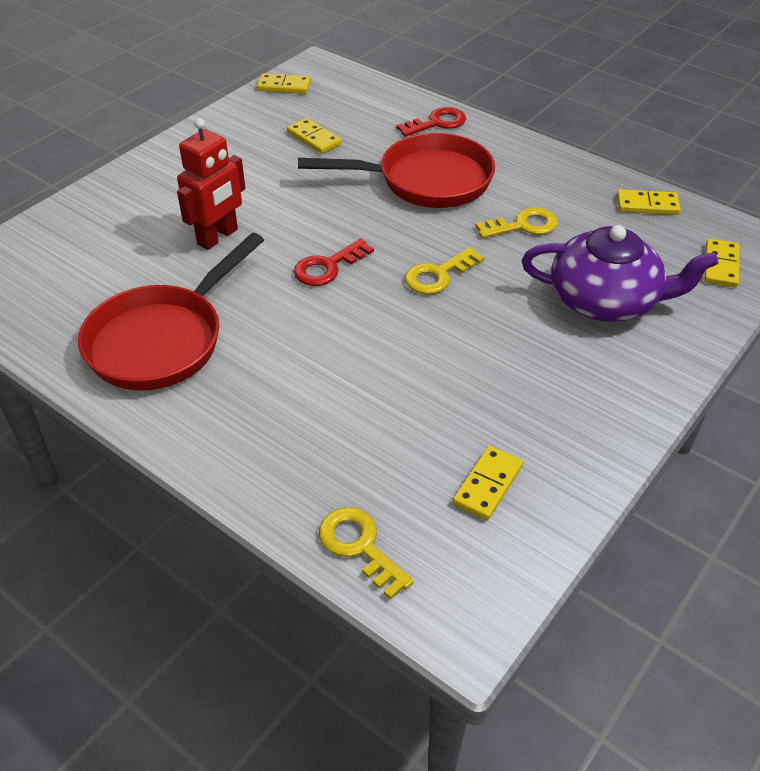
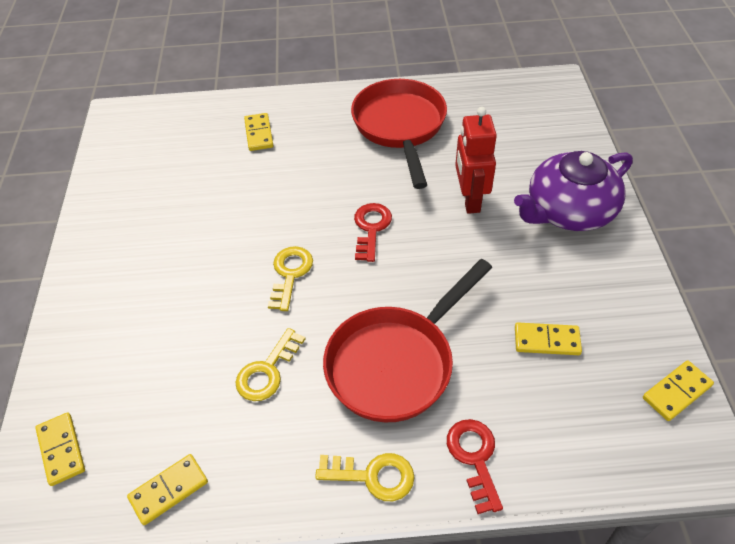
camera: 140 degrees right, 5 degrees up
yellow key [319,507,414,600] -> yellow key moved to [315,453,414,501]
red key [396,107,466,137] -> red key turned 150 degrees clockwise [447,419,503,514]
yellow domino [453,446,523,520] -> yellow domino moved to [244,113,274,151]
purple teapot [522,225,719,322] -> purple teapot moved to [514,151,633,231]

